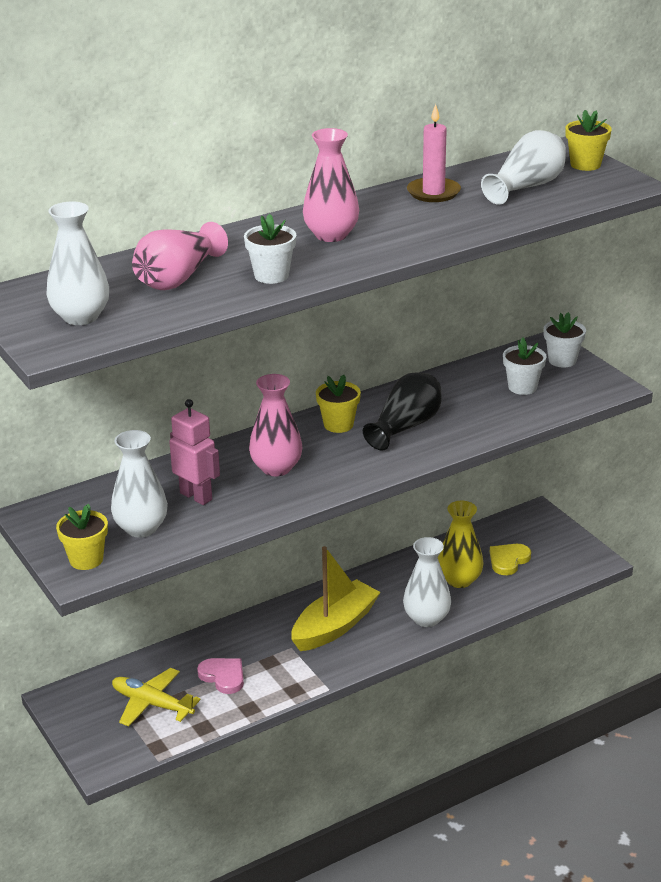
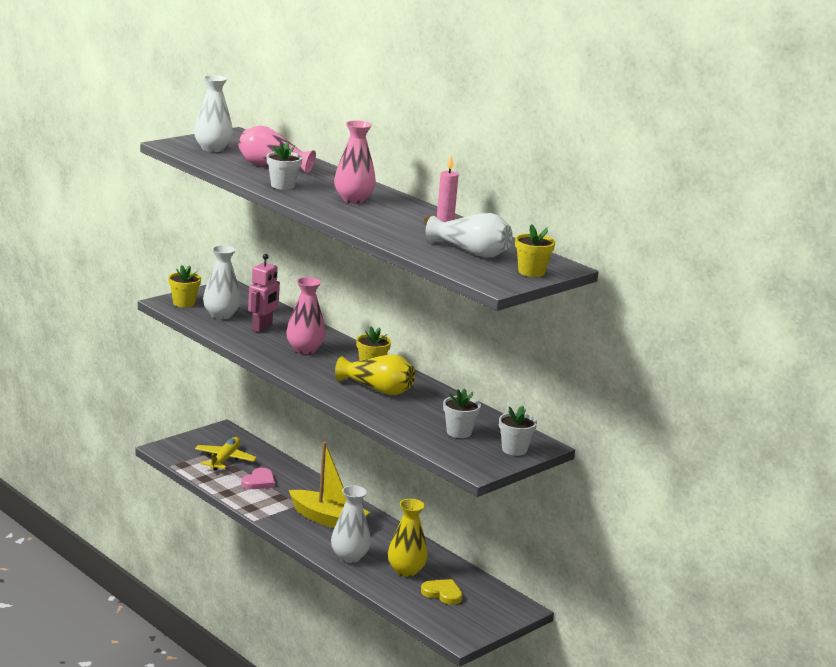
camera: 75 degrees right, 10 degrees down
black vase [363,372,442,450] -> yellow vase [335,354,415,395]

